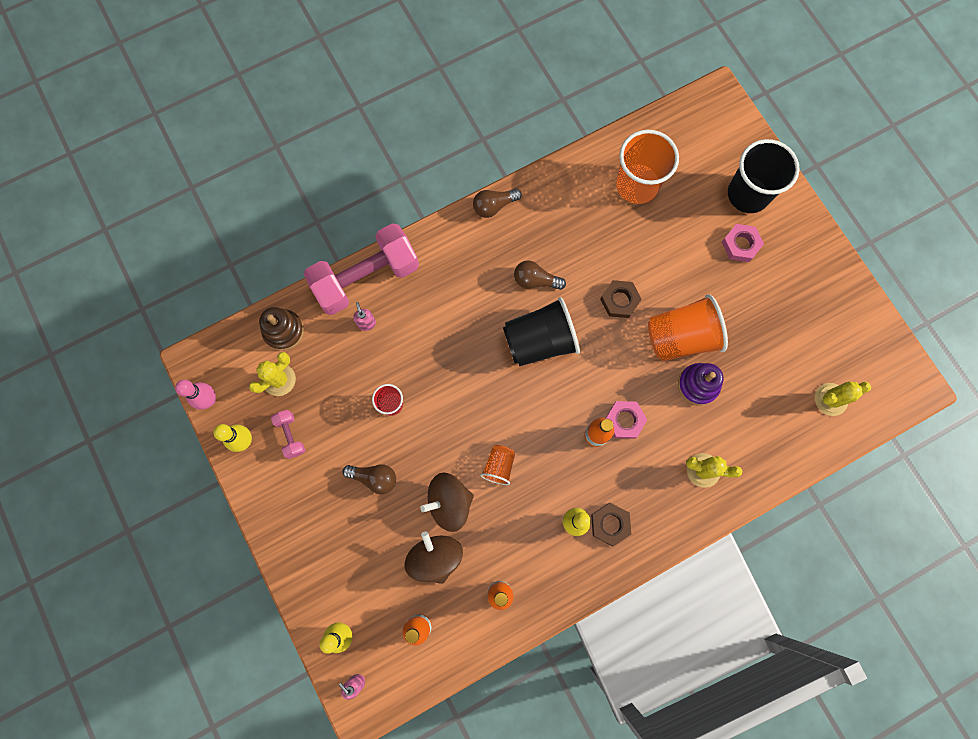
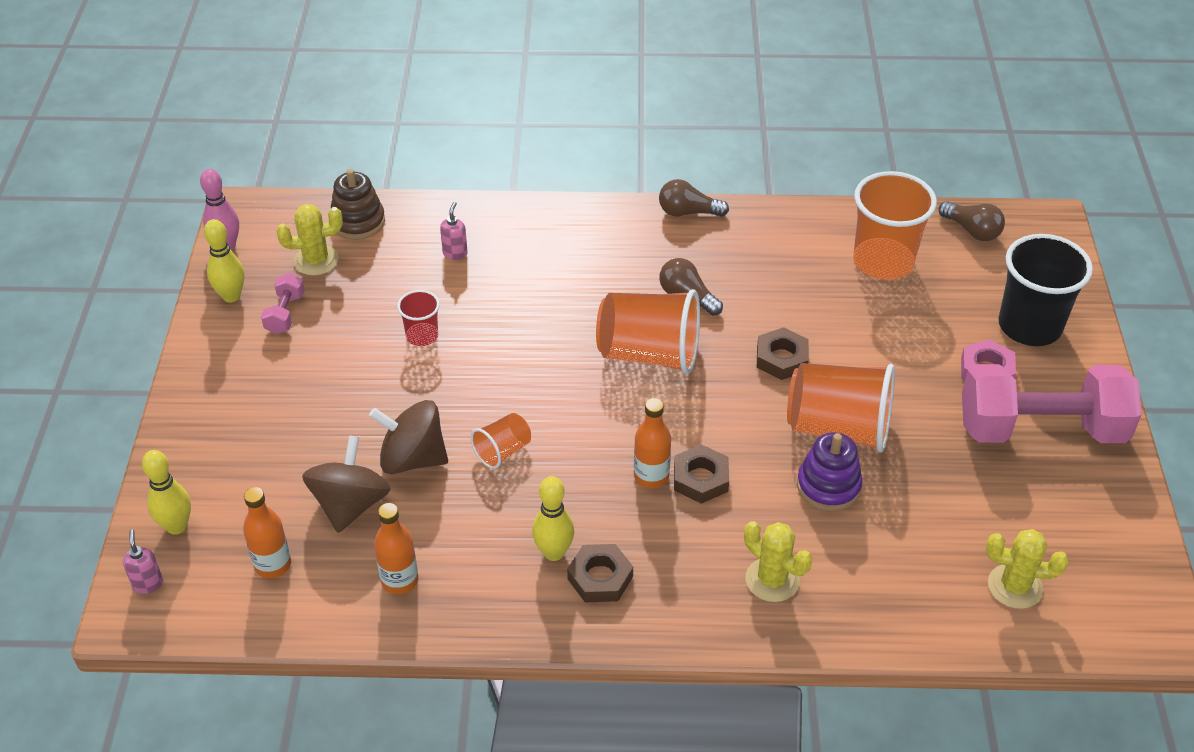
camera: 30 degrees right, 30 degrees down
pink dumbbell [304,223,419,315] -> pink dumbbell moved to [962,364,1142,443]
brown light bulb [342,464,396,494] -> brown light bulb moved to [938,201,1005,241]
black cup [503,297,580,366] -> orange cup [596,289,700,374]
pink nut [606,401,647,439] -> brown nut [674,444,729,504]

